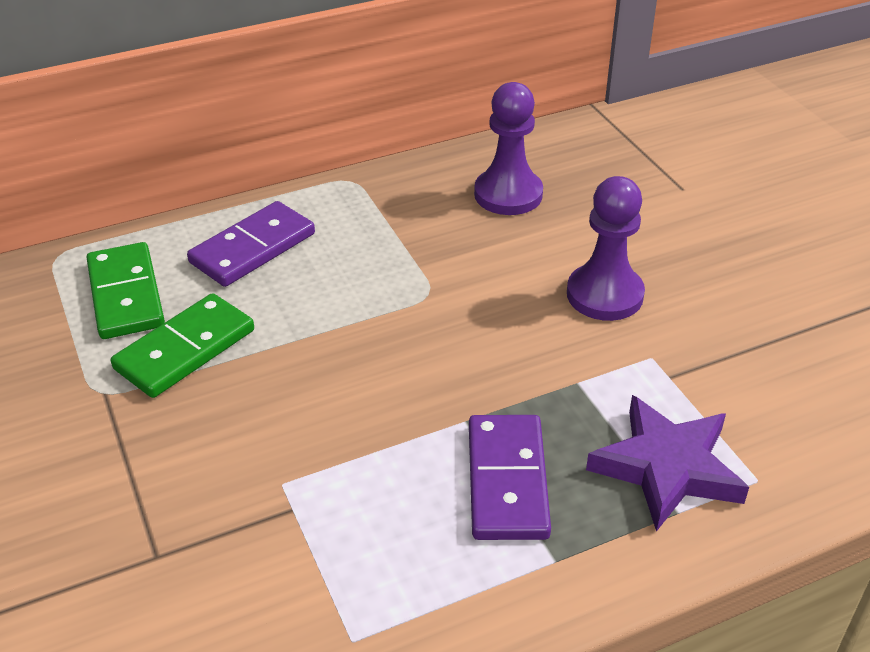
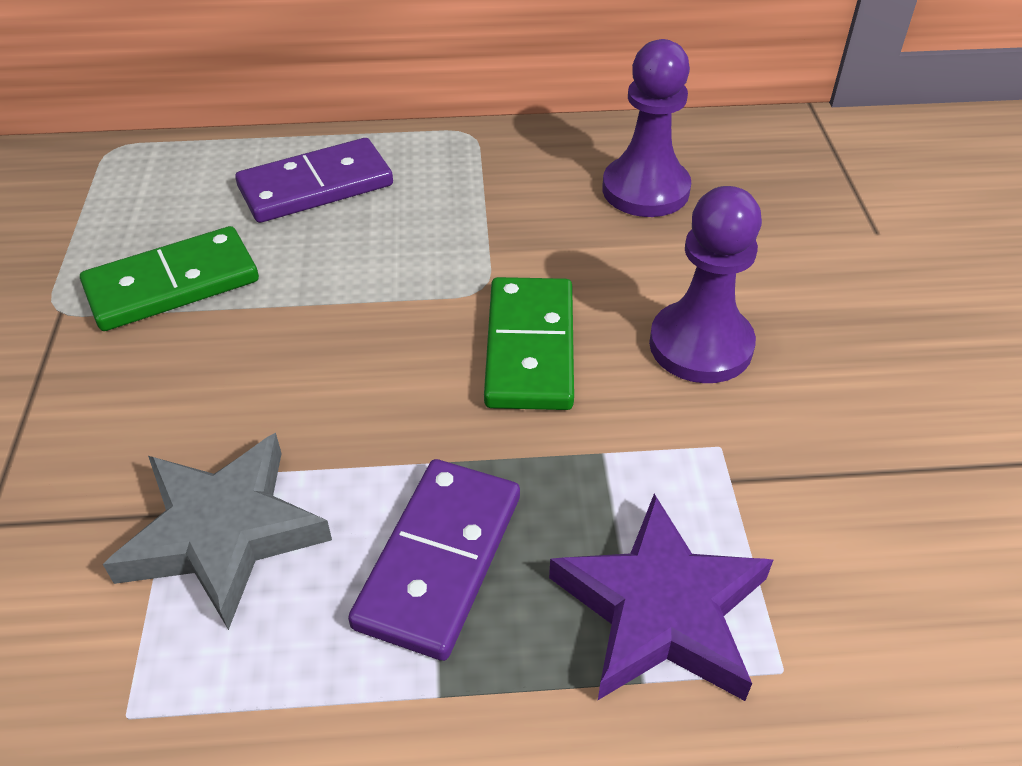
camera: 20 degrees right, 5 degrees up
green domino [87,242,165,339] -> green domino moved to [484,277,574,410]
none -> grey star [103,433,332,630]

